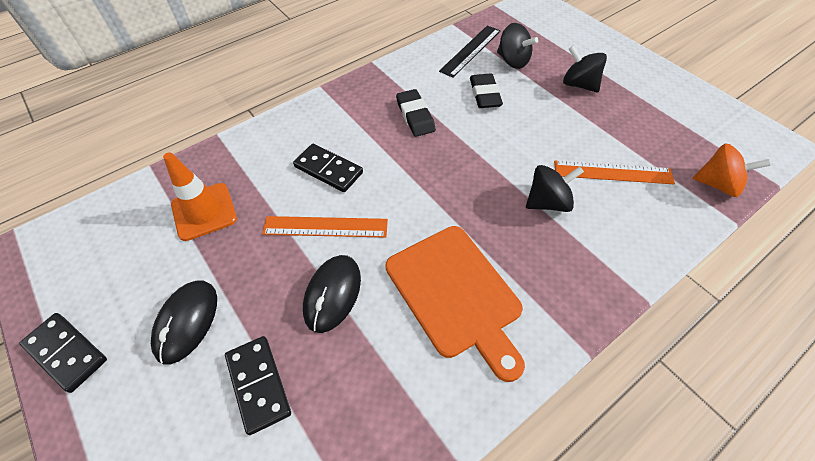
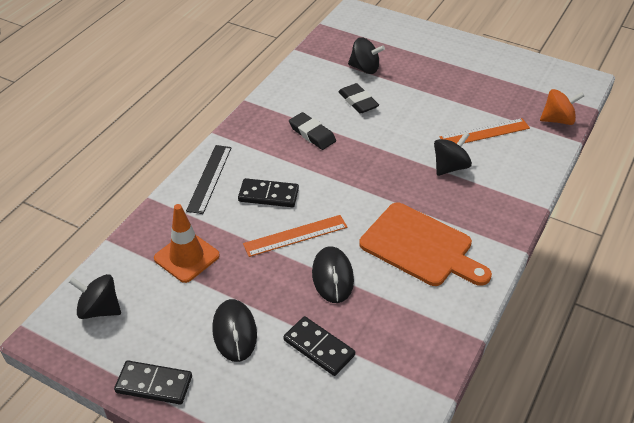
camera: 25 degrees left, 10 degrees down
black ruler [439,25,501,78] -> black ruler moved to [186,145,232,214]
black spinning top [563,45,607,93] -> black spinning top moved to [69,274,121,319]

